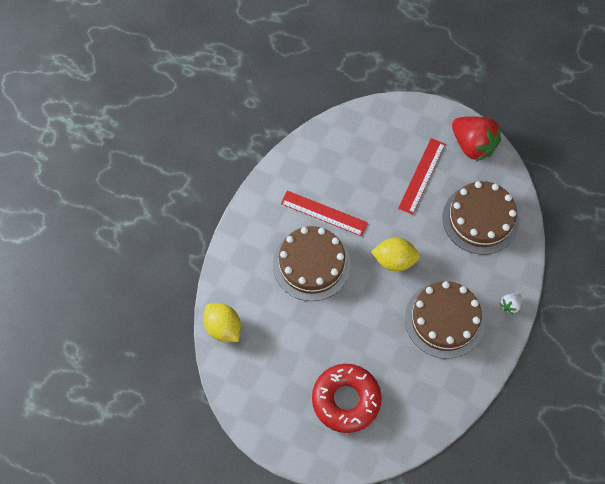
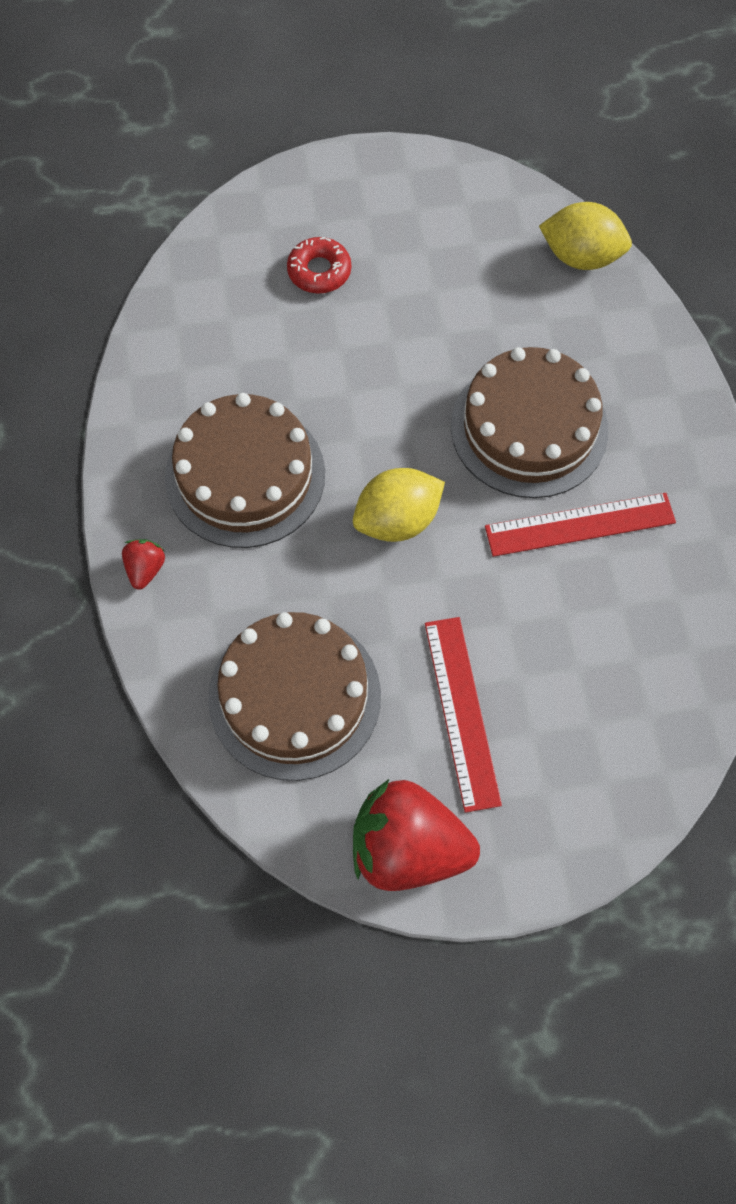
camera: 145 degrees right, 0 degrees up
red donut [312,364,382,433] -> red donut [287,237,351,294], size x0.52
white strawberry [500,293,522,314] -> red strawberry [122,539,165,590]

